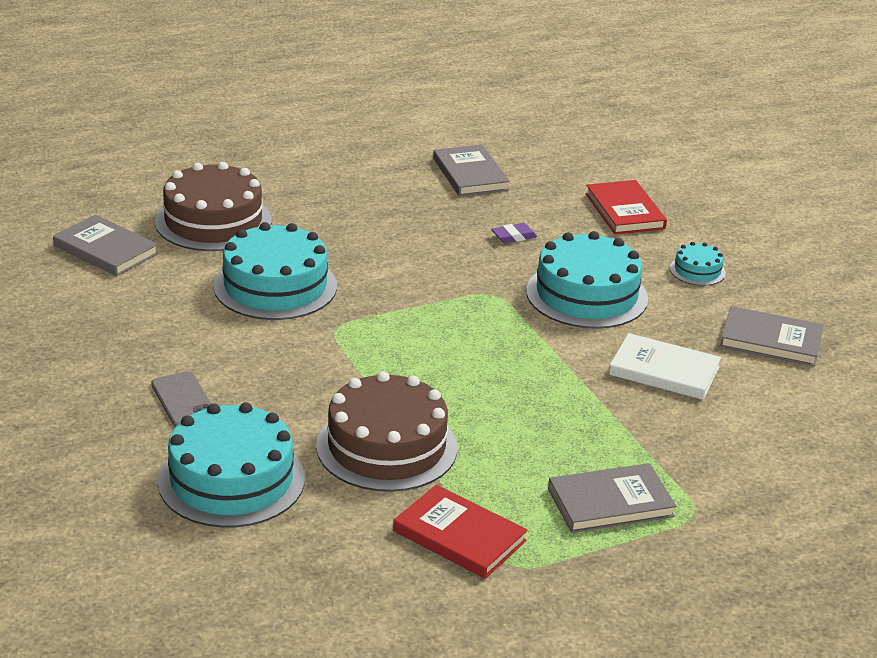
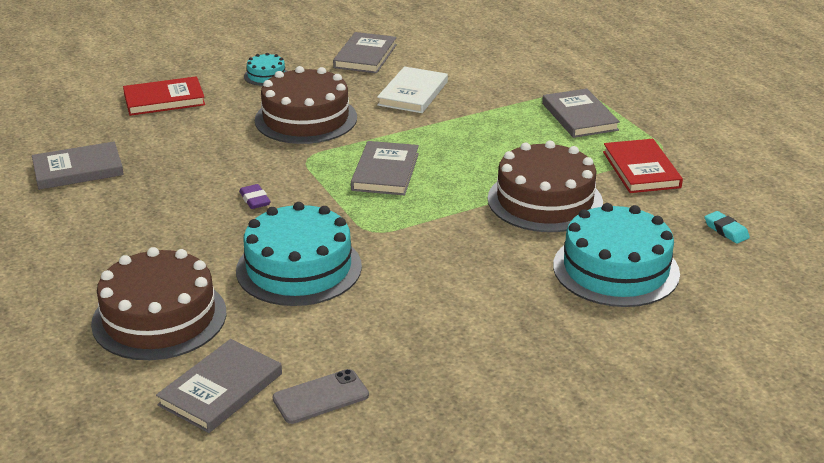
camera: 90 degrees left, 0 degrees up
grey phone [151,371,211,427] -> grey phone moved to [272,369,369,424]
red book [393,485,528,579] -> red book turned 45 degrees counterclockwise [603,139,683,193]
purple eraser [491,223,537,243] -> purple eraser moved to [239,184,271,209]
turquoise cake [526,231,648,329] -> brown cake [255,66,357,144]
none -> grey book [351,141,419,196]
none -> turquoise eraser [705,211,750,244]

